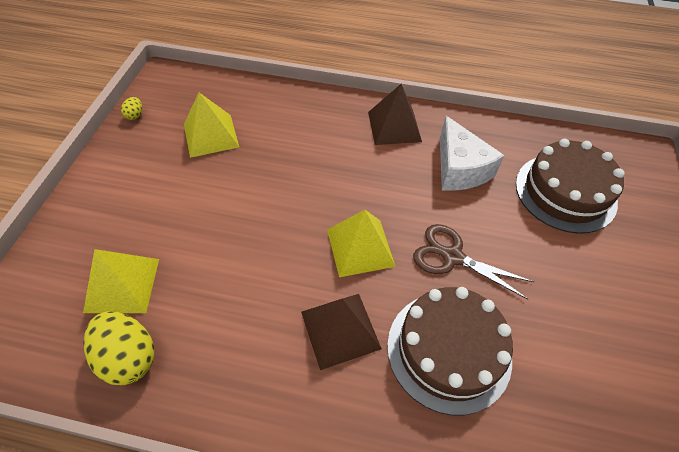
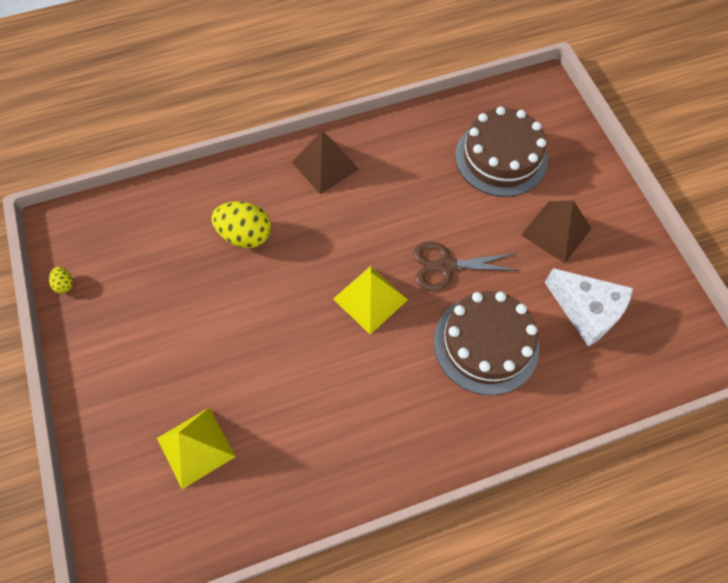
camera: 30 degrees left, 10 degrees up
yellow egg [83,311,154,385] -> yellow egg moved to [211,201,271,248]
yellow pyramid [184,93,239,158] -> none
brown pyramid [301,294,382,370] -> brown pyramid moved to [522,200,592,263]
white cheese [440,116,505,191] -> white cheese moved to [545,268,633,347]

